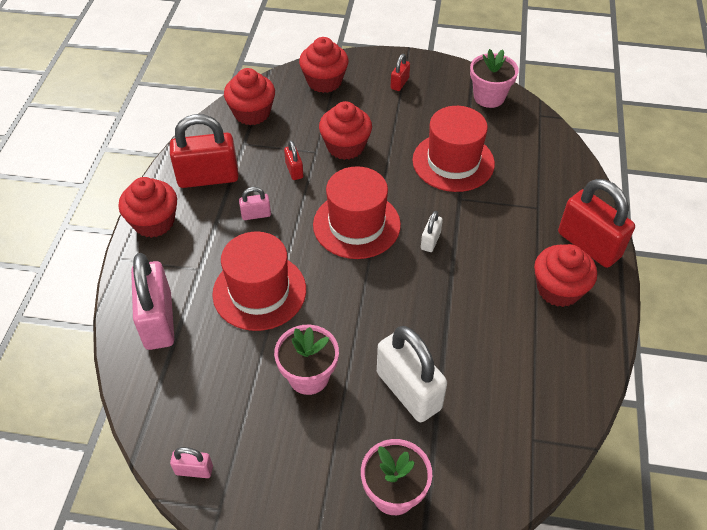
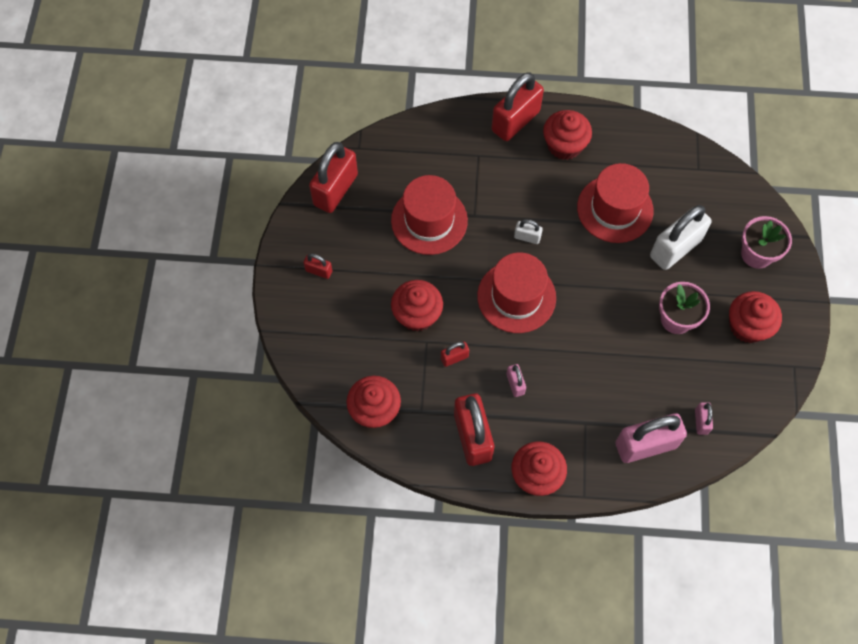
camera: 95 degrees left, 15 degrees up
pink padlock [170,447,213,478] -> pink padlock moved to [695,402,713,435]
red hat [212,232,306,331] -> red hat moved to [577,163,653,243]
red cupcake [299,37,348,93] -> red cupcake moved to [729,291,782,343]
pink flower pot [470,49,519,108] -> red padlock [309,142,358,213]

